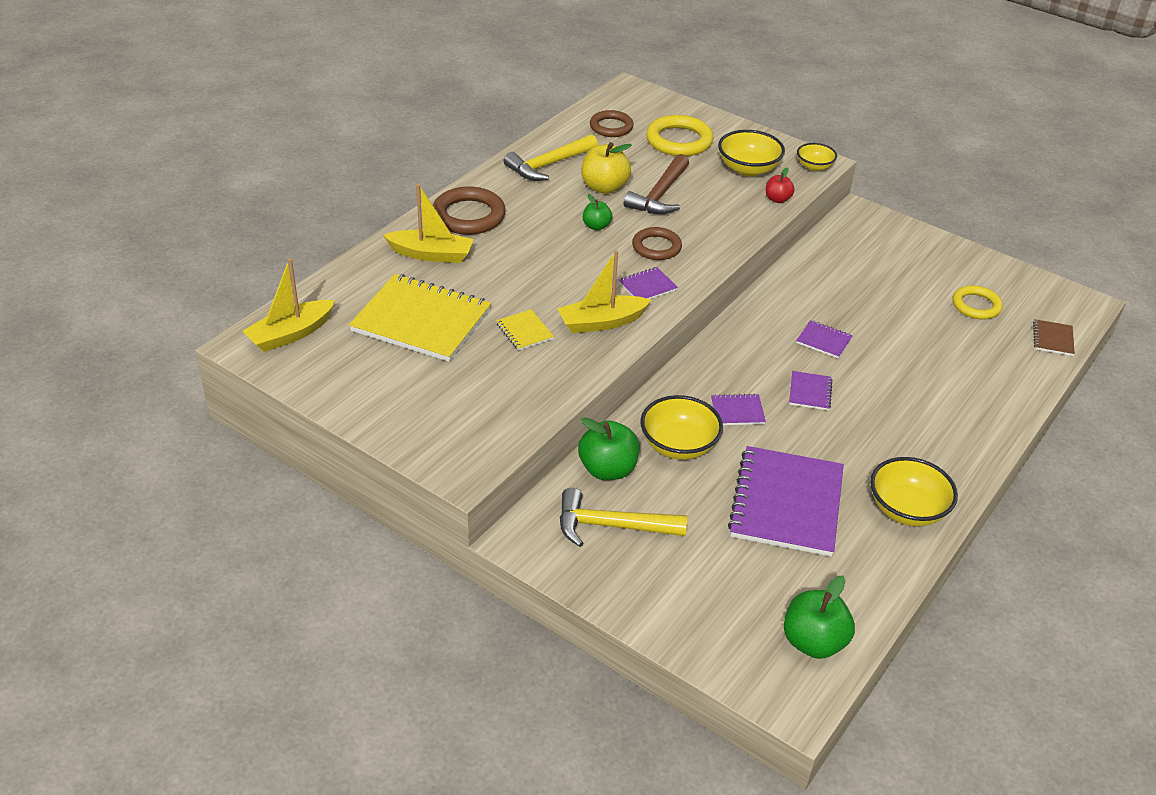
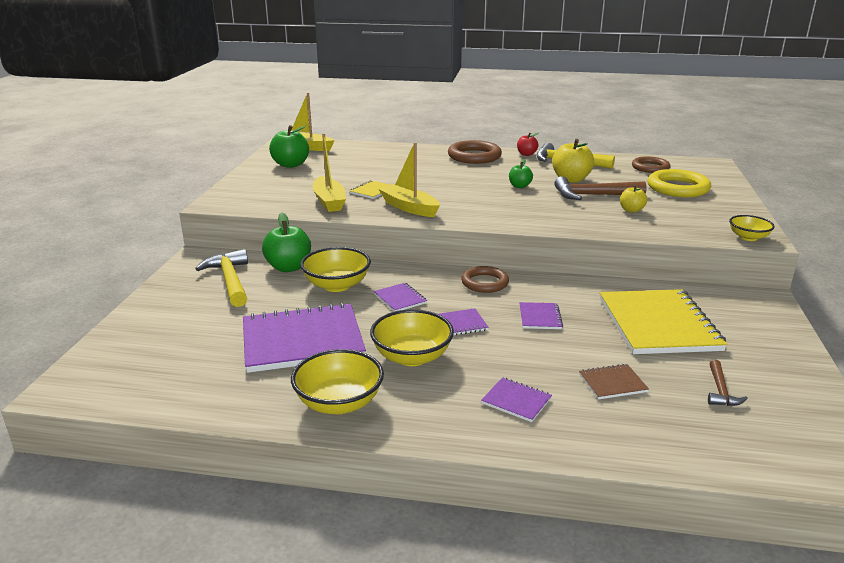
camera: 65 degrees right, 15 degrees down
yellow notebook [349,274,491,362] -> yellow notebook moved to [600,289,727,354]
yellow boat [383,184,474,263] -> yellow boat moved to [312,133,346,212]
purple notebook [619,267,678,299] -> purple notebook moved to [481,377,552,422]
brown ring [632,227,682,260] -> brown ring moved to [461,266,509,293]
yellow bowl [718,130,785,176] -> yellow bowl moved to [370,309,454,366]
red apple [766,167,794,203] -> red apple moved to [517,133,539,156]
green apple [784,576,855,659] -> green apple moved to [269,125,309,168]
yellow ring [953,285,1003,319] -> brown hammer [708,360,748,406]
brown notebook [1033,319,1075,356] -> brown notebook moved to [579,364,649,399]
none -> yellow apple [620,185,647,213]

